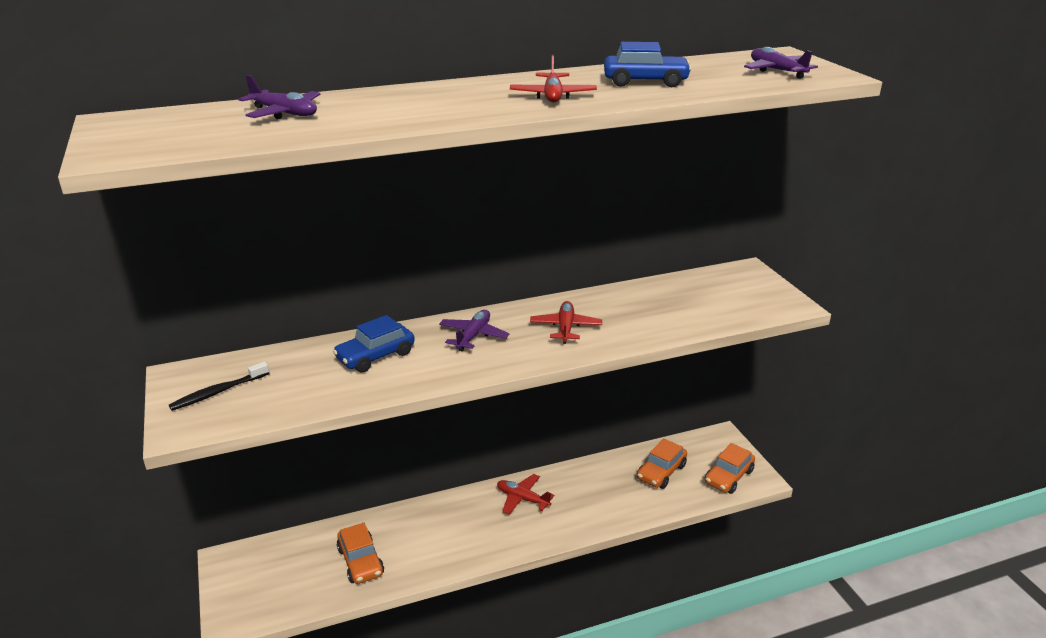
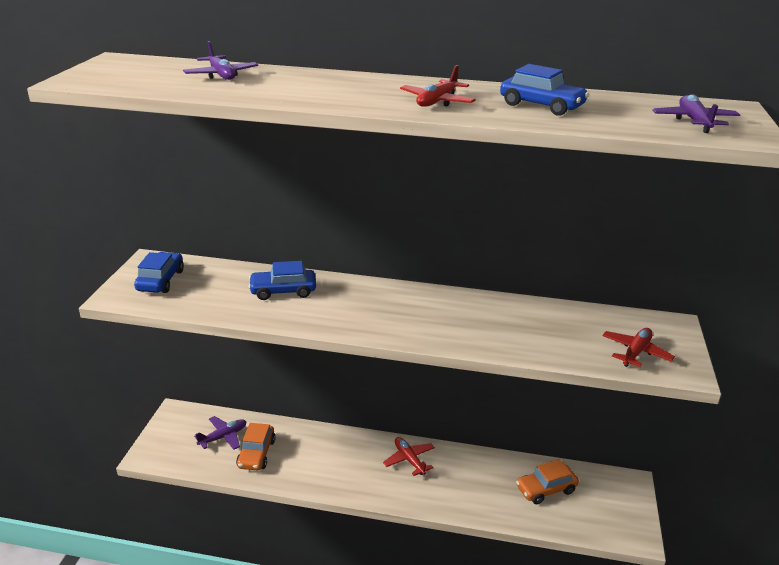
camera: 30 degrees right, 0 degrees up
black toothbrush [169,361,269,411] -> blue car [134,252,184,293]
purple plane [439,310,509,351] -> purple plane moved to [194,416,247,450]
red plane [530,301,602,344] -> red plane moved to [602,328,675,367]
orange car [705,443,755,494] -> none

